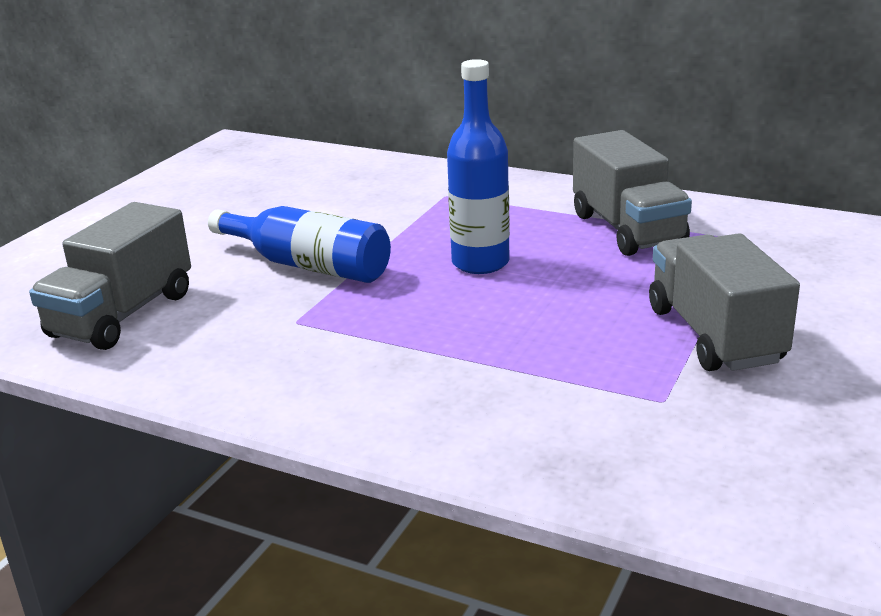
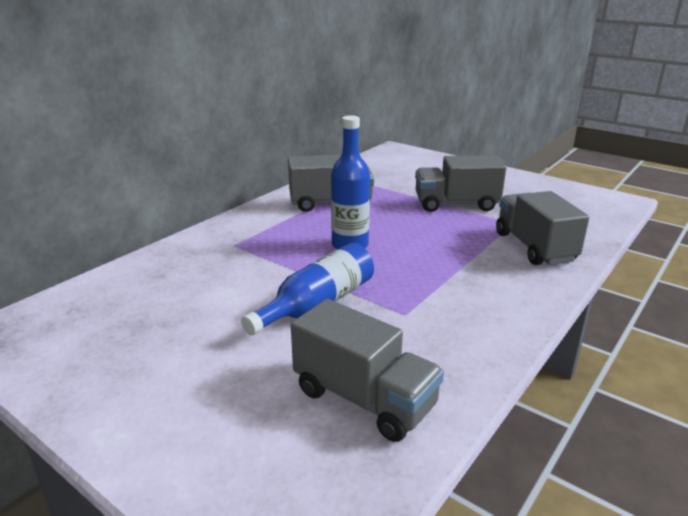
camera: 80 degrees left, 0 degrees up
none -> grey truck [496,191,589,265]

